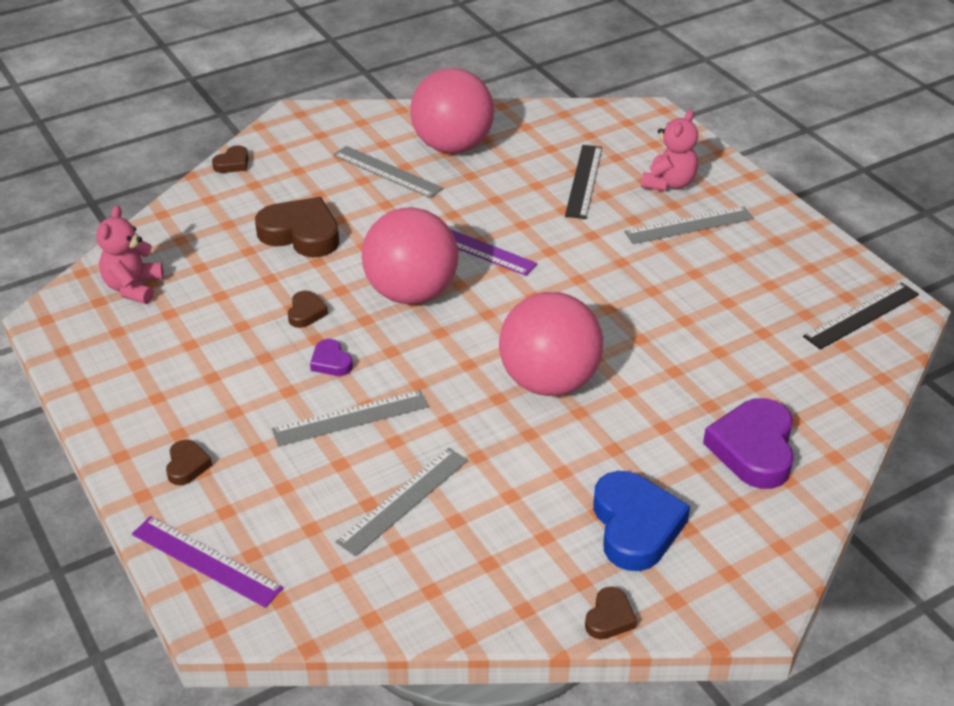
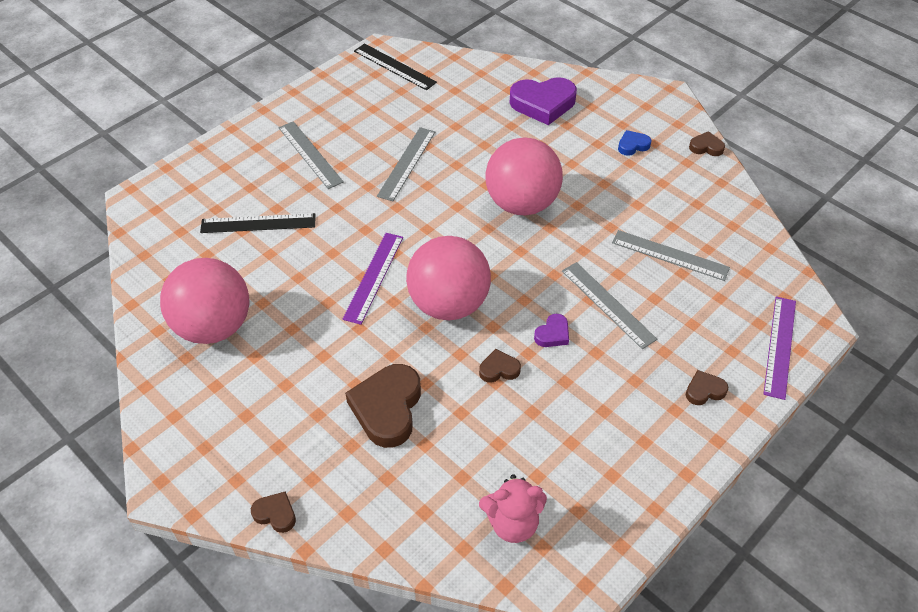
camera: 105 degrees left, 10 degrees up
grey ruler [333,146,443,198] -> grey ruler moved to [377,127,435,201]
blue heart [593,471,690,571] -> blue heart [618,130,651,156], size x0.49
pink teddy bear [641,110,698,191] -> none

